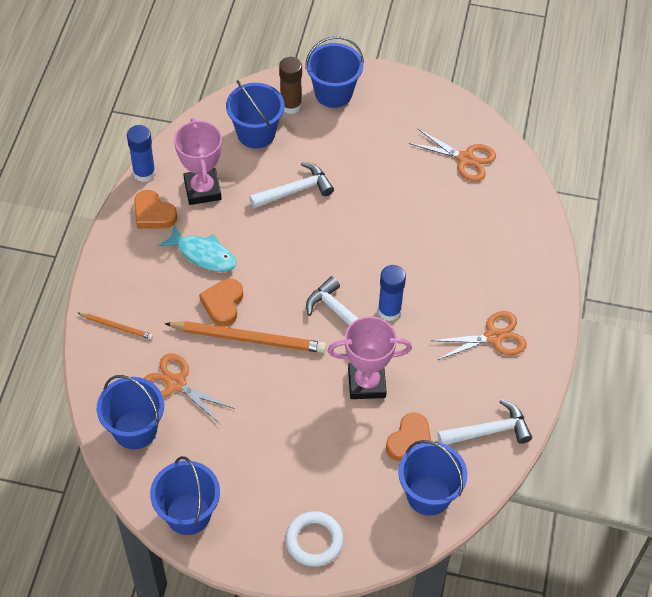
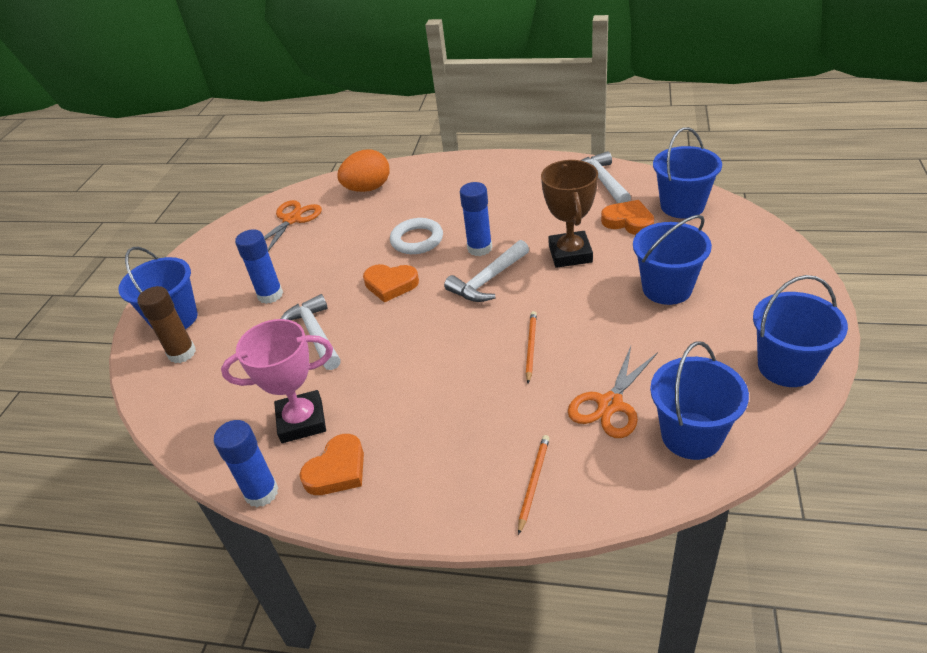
camera: 85 degrees left, 15 degrees down
turquoise fish [159,224,236,272] -> none
orange pencil [164,321,326,353] -> orange pencil [526,311,537,383], size x0.50
orange heart [199,279,243,326] -> orange heart moved to [363,264,419,303]
blue bucket [226,80,284,148] -> blue bucket moved to [633,215,712,305]
white ring [285,511,344,567] -> white ring moved to [390,218,443,254]
pink trophy [328,316,412,399] -> brown trophy [541,160,598,268]
orange scissors [430,311,527,360] -> none
none -> blue glue stick [235,229,283,304]
none -> orange egg [337,149,390,192]

